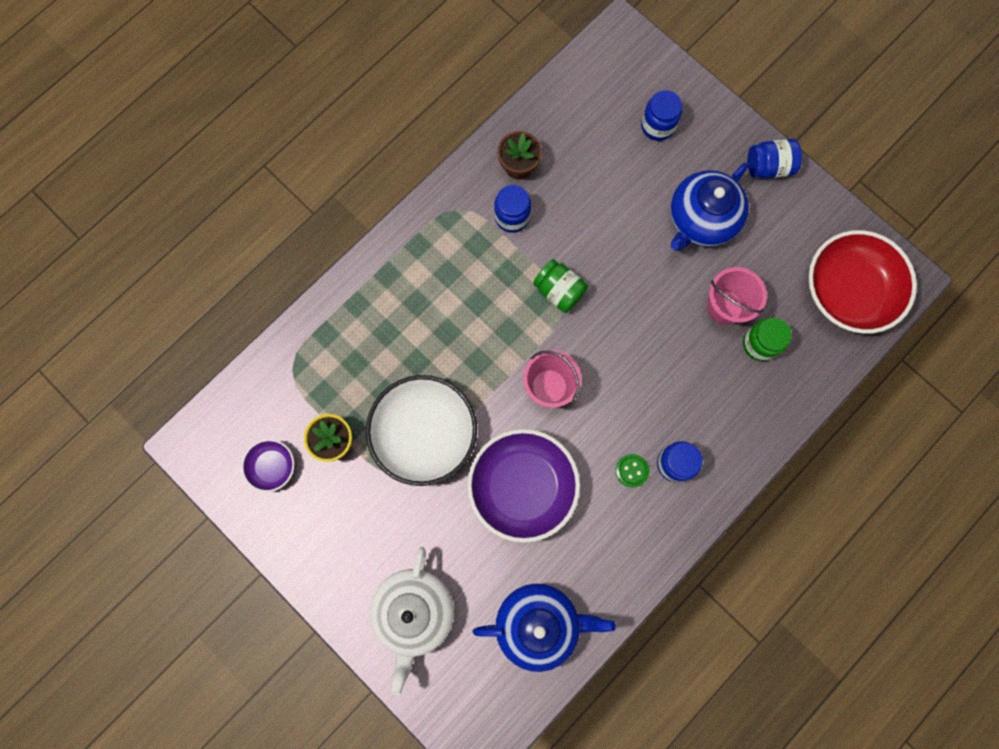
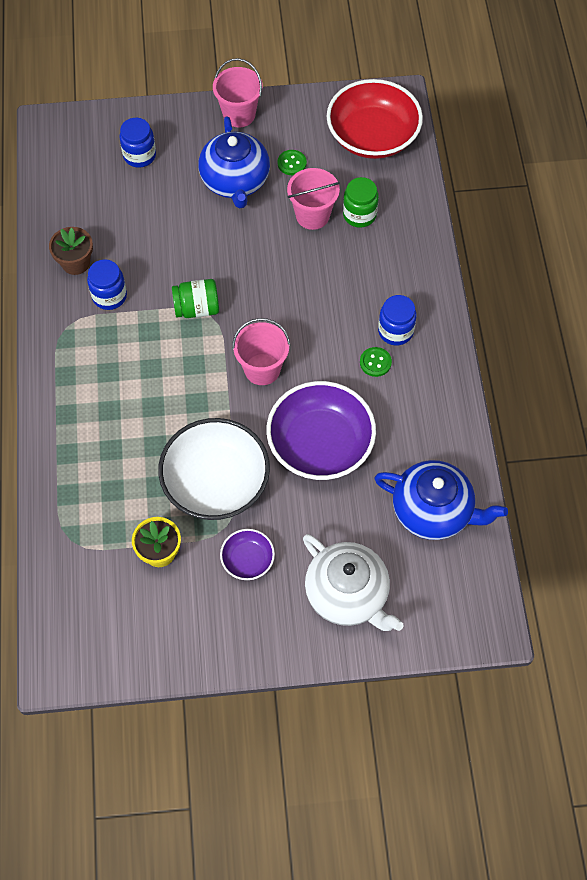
camera: 50 degrees left, 15 degrees down
purple bowl [241,439,294,492] -> purple bowl moved to [220,529,275,580]
blue teapot [473,583,616,672] -> blue teapot turned 75 degrees clockwise [375,460,508,540]
blue jar [748,139,802,179] -> pink bucket [213,58,263,127]
none -> green button [277,150,307,175]

